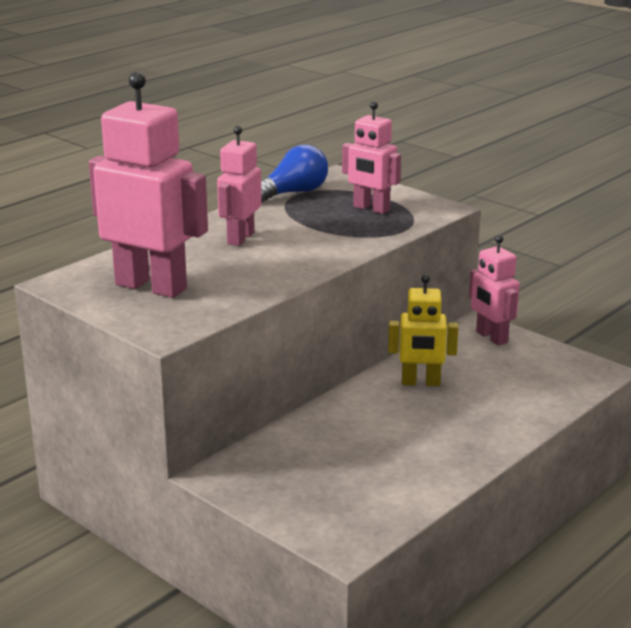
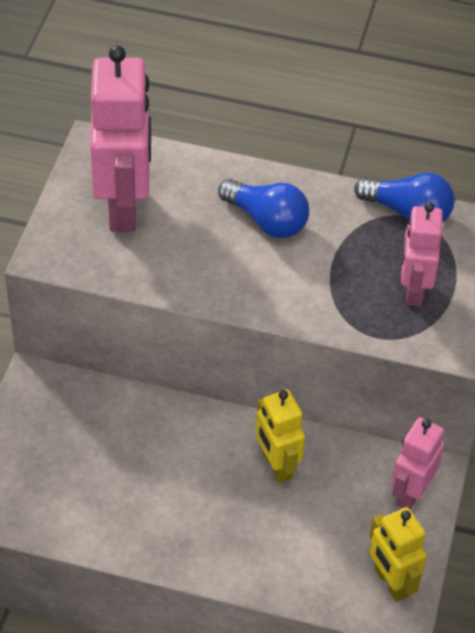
camera: 60 degrees right, 25 degrees up
pink robot [217,126,262,246] -> blue light bulb [218,179,309,238]
none -> yellow robot [369,507,427,602]

